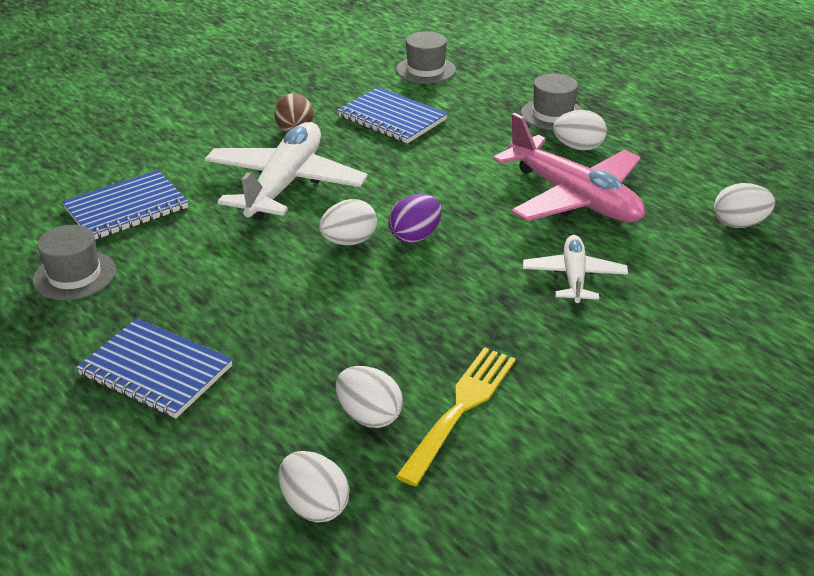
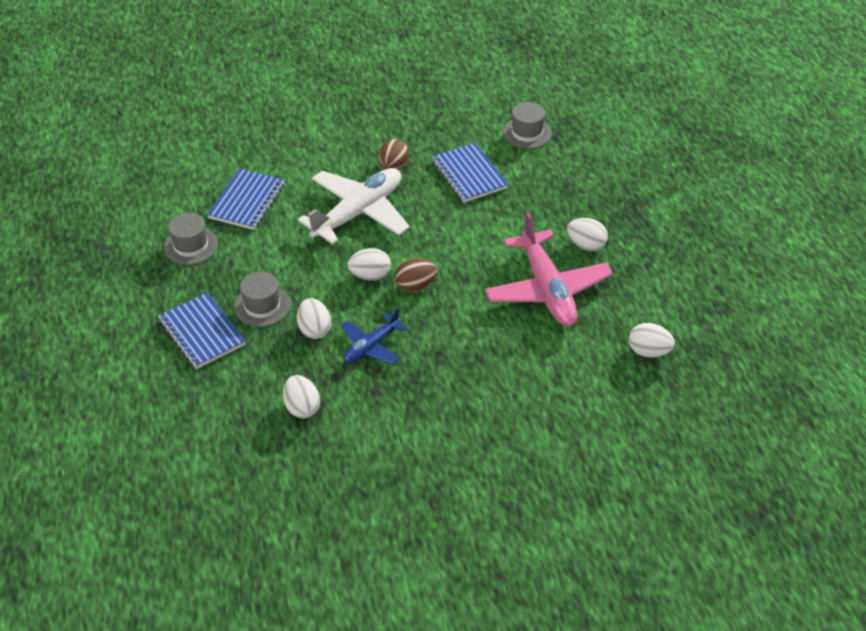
camera: 25 degrees right, 10 degrees up
blue notebook [62,170,188,240] -> blue notebook turned 60 degrees counterclockwise [207,169,285,230]
white egg [279,451,349,522] -> white egg moved to [297,298,331,339]
purple egg [388,194,442,243] -> brown egg [395,258,437,292]
yellow fork [396,347,516,486] -> none
grey hat [521,73,583,130] -> grey hat moved to [234,272,291,327]
white plane [523,235,628,303] -> none
none -> blue plane [341,308,407,365]

